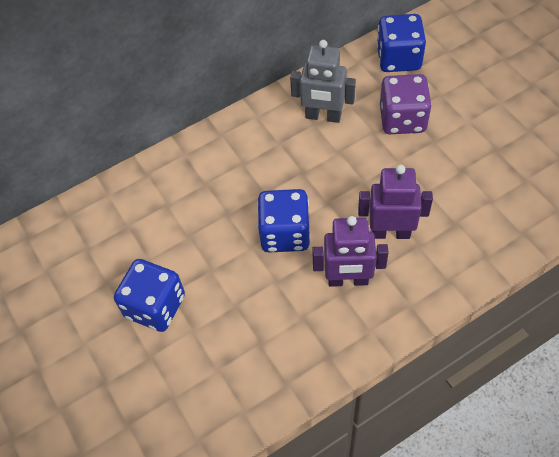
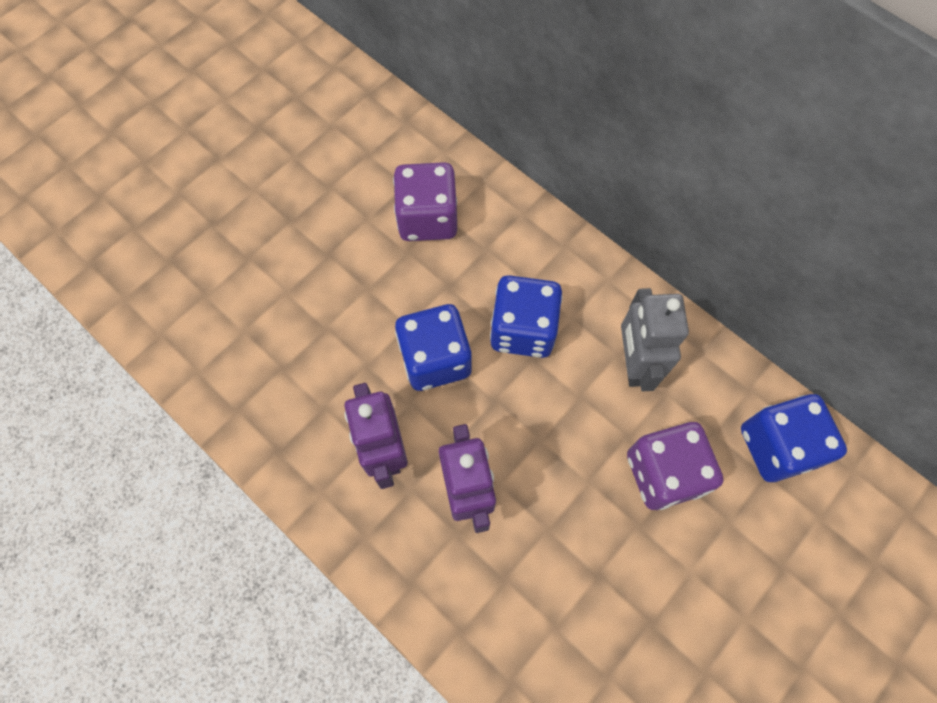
camera: 70 degrees right, 10 degrees up
blue dice [114,259,185,332] -> blue dice moved to [490,275,563,358]
none -> purple dice [393,162,457,241]

